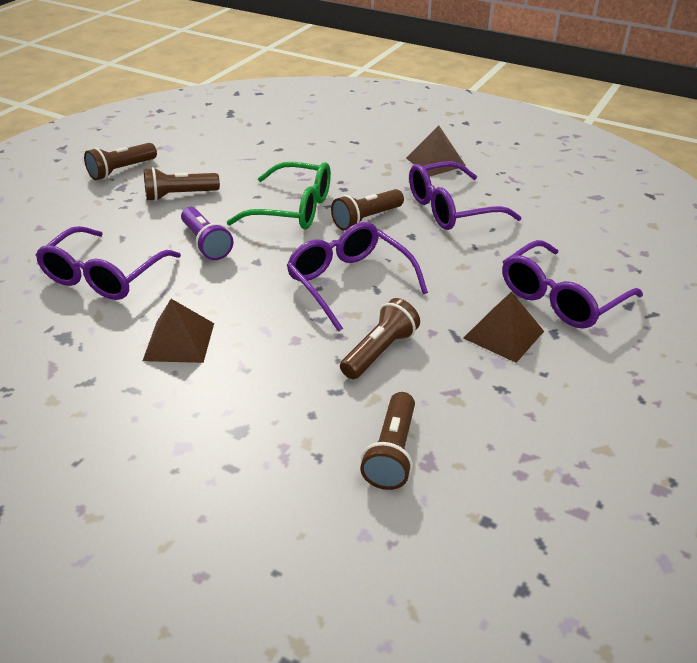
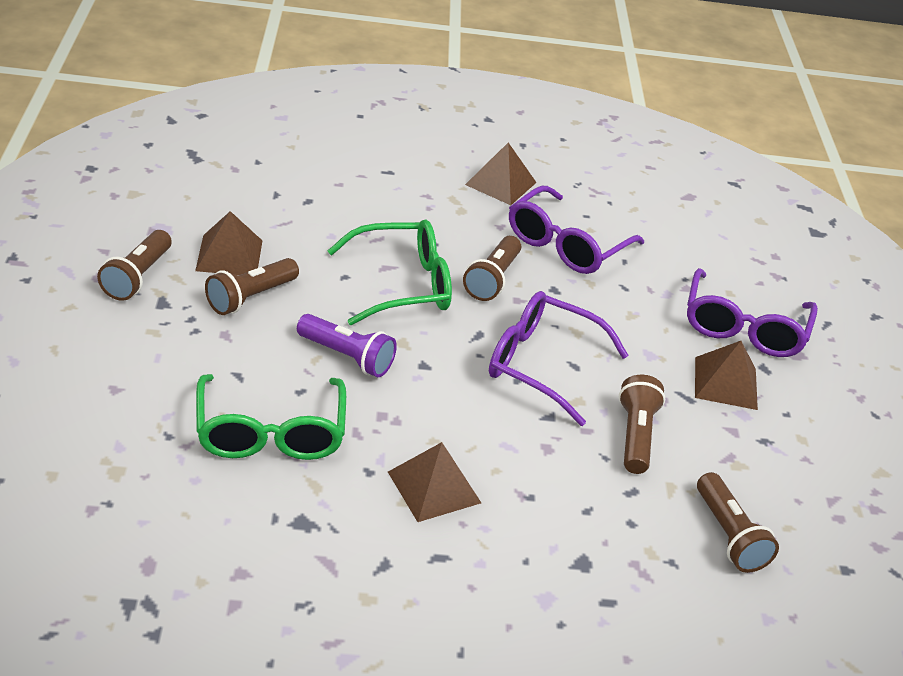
camera: 35 degrees left, 0 degrees up
purple glasses [36,226,181,300] -> green glasses [196,374,346,460]
none -> brown pyramid [195,211,262,275]

